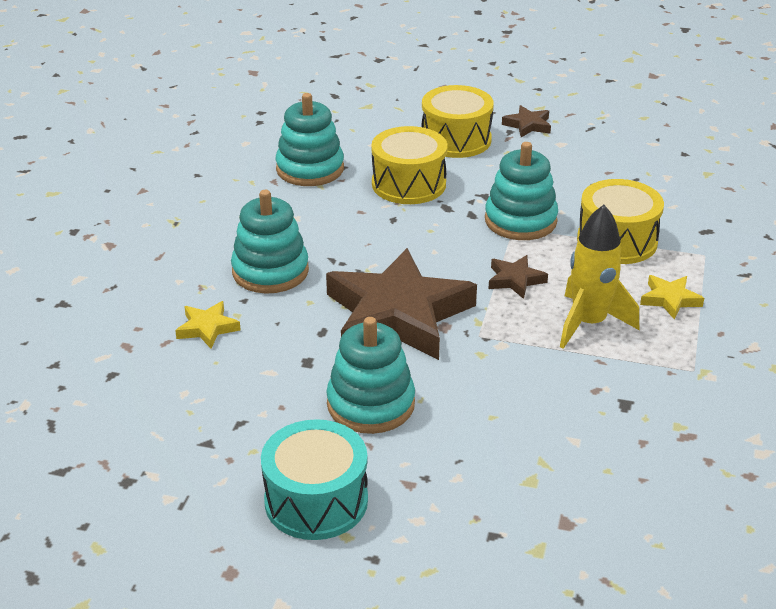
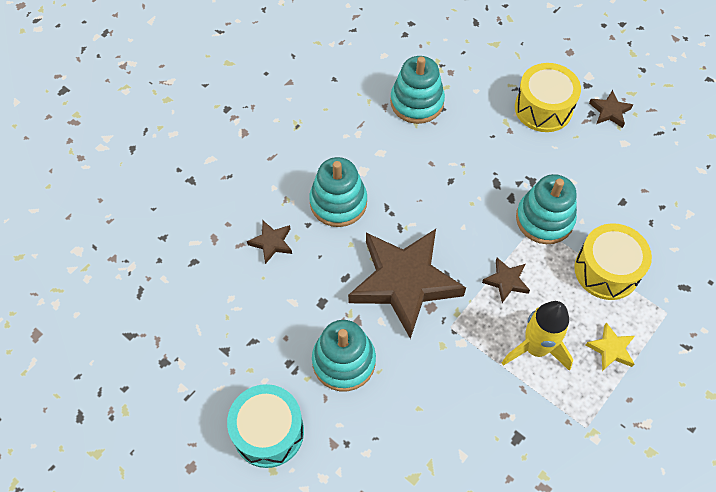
camera: 25 degrees right, 25 degrees up
yellow star [175,301,241,349] -> brown star [247,221,292,264]
yellow drum [371,126,447,204] -> none

